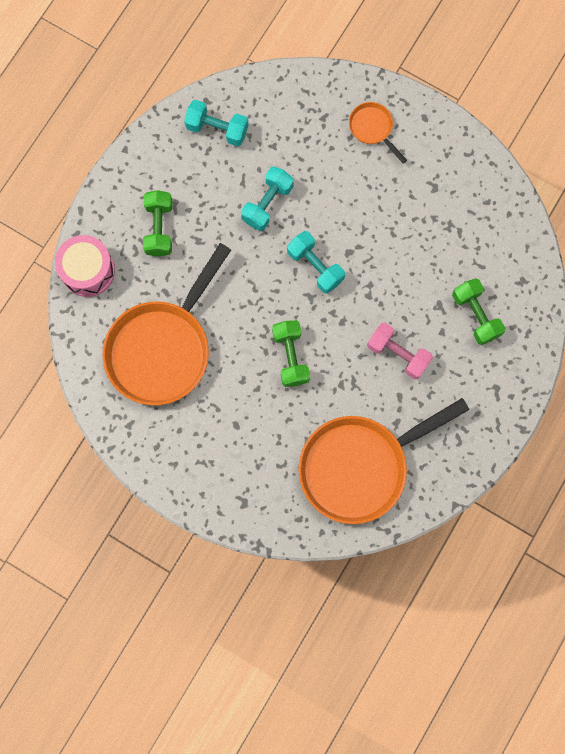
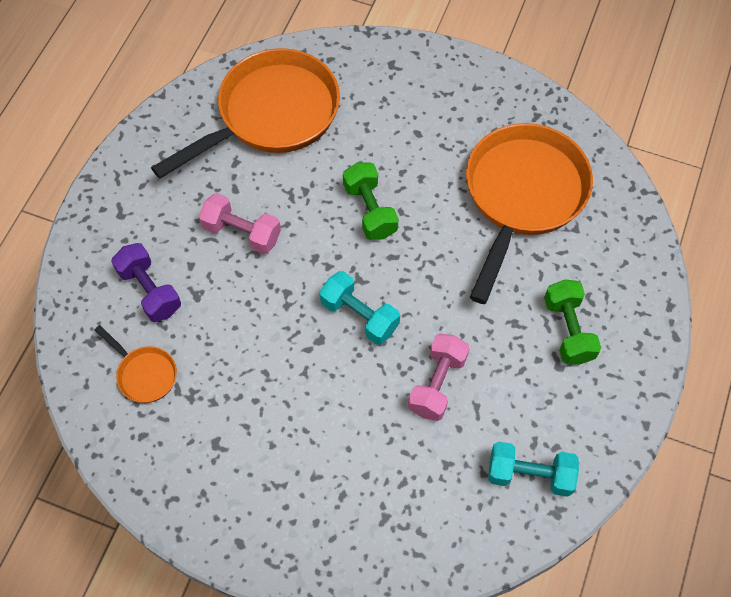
camera: 170 degrees right, 15 degrees down
pink drum [55,235,115,297] -> none
turquoise dumbbell [241,167,294,231] -> pink dumbbell [408,333,470,421]
orange pan [349,102,407,163] -> orange pan moved to [95,325,177,403]
green dumbbell [452,278,505,345] -> purple dumbbell [111,243,181,322]

